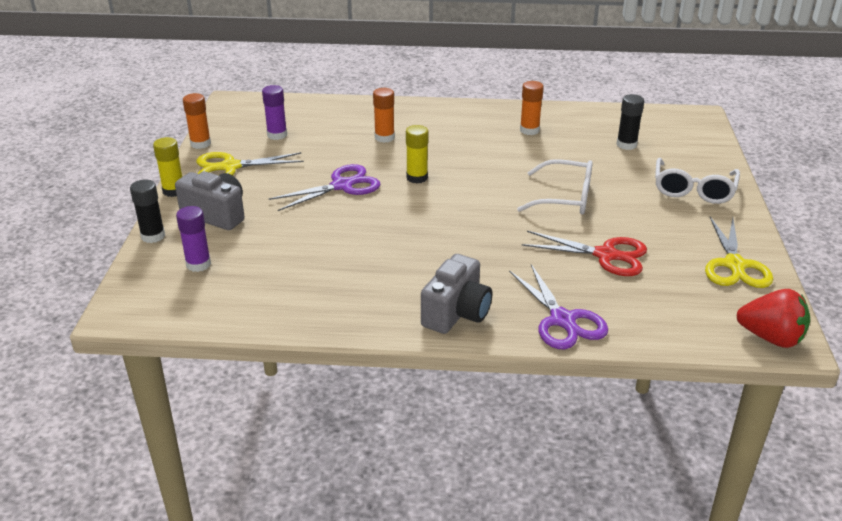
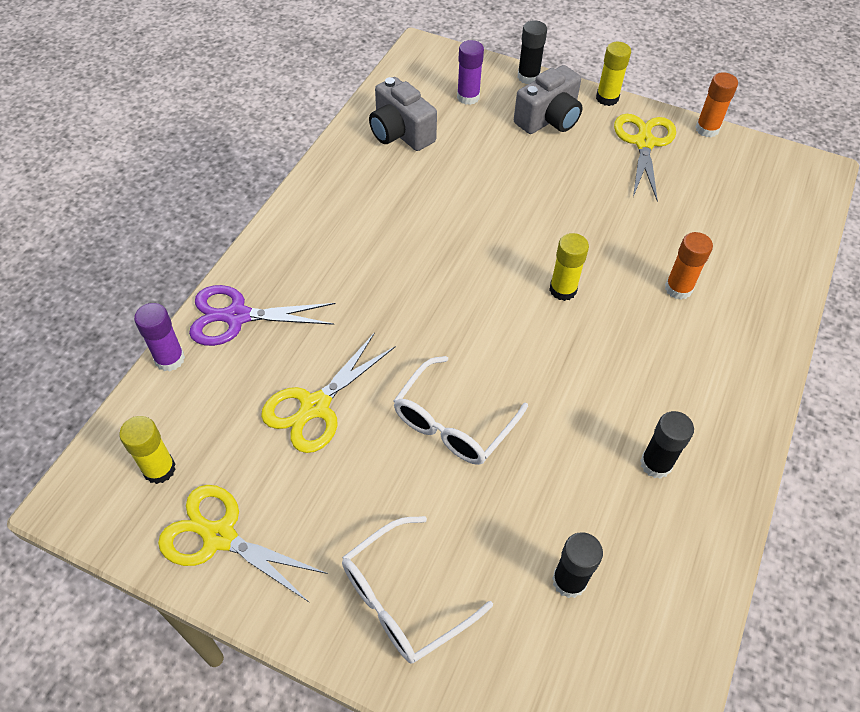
camera: 110 degrees right, 20 degrees up
purple glue stick [262,85,287,140] -> purple glue stick moved to [134,303,185,371]
purple scissors [269,164,380,211] -> none
grey camera [421,254,492,334] -> grey camera moved to [369,77,437,151]
orange glue stick [520,81,544,135] -> black glue stick [640,411,694,479]
red scissors [522,231,647,276] -> yellow scissors [261,332,396,453]
white glasses [655,158,740,204] -> white glasses turned 75 degrees counterclockwise [342,516,493,664]
red strawberry [737,289,810,348] -> none
none -> yellow glue stick [119,416,176,484]

